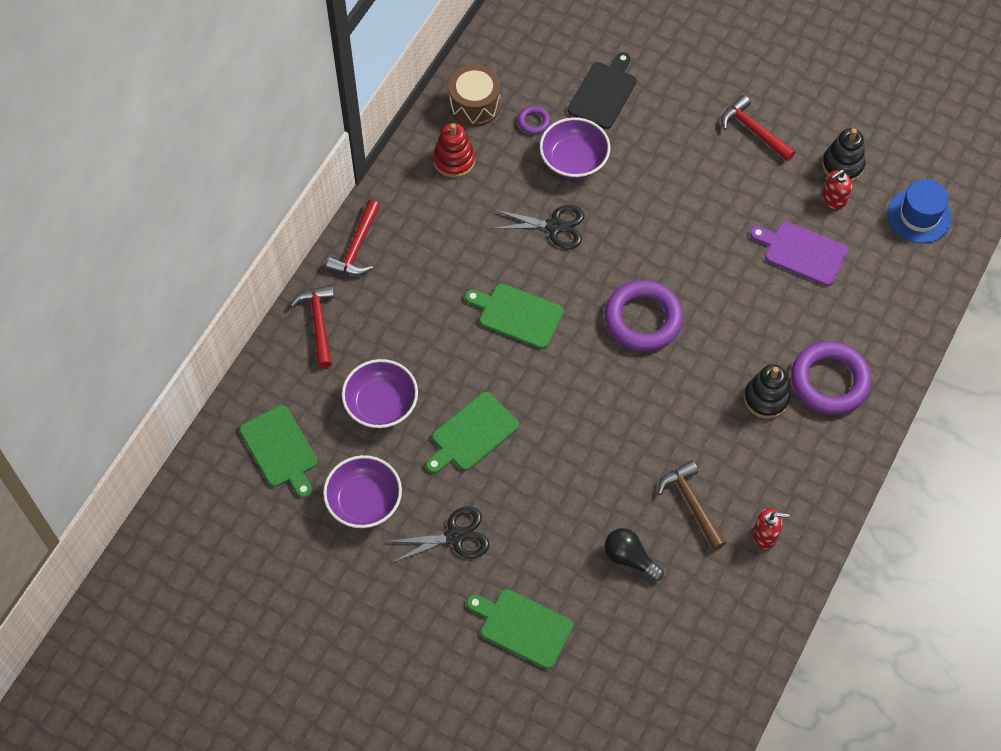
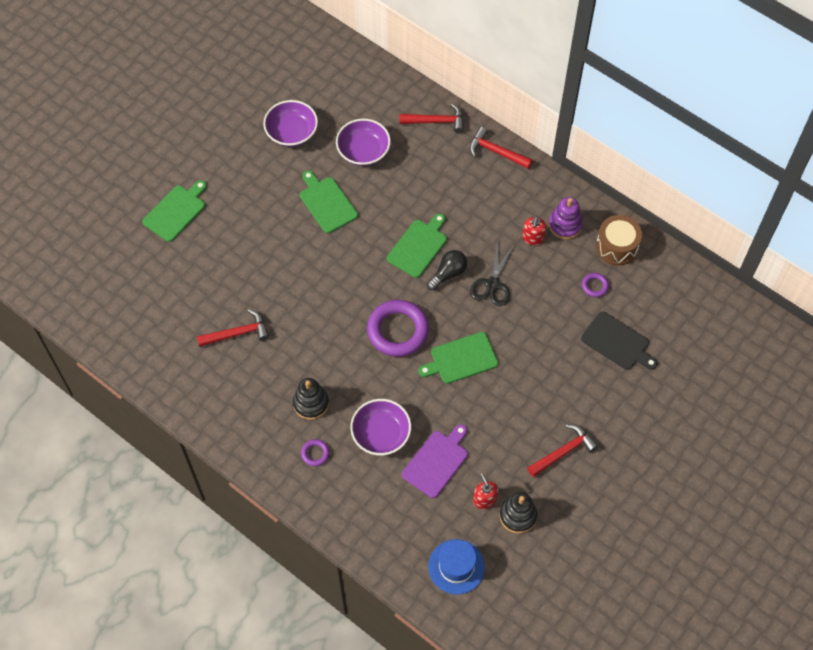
camera: 100 degrees right, 0 degrees up
green cutting board [239,405,318,498] -> green cutting board moved to [418,332,498,384]
black scissors [385,506,490,564] -> none
red stacking toy [433,123,475,178] -> purple stacking toy [549,197,583,239]
purple bowl [540,117,610,179] -> purple bowl moved to [350,399,411,456]
black light bulb [605,528,664,581] -> black light bulb moved to [427,250,467,290]
brown hammer [658,461,726,550] -> red hammer [197,309,269,347]
red soap dispenser [753,508,790,549] -> red soap dispenser moved to [522,216,547,245]
purple ring [791,341,872,415] -> purple ring [301,439,330,466], size x0.44

